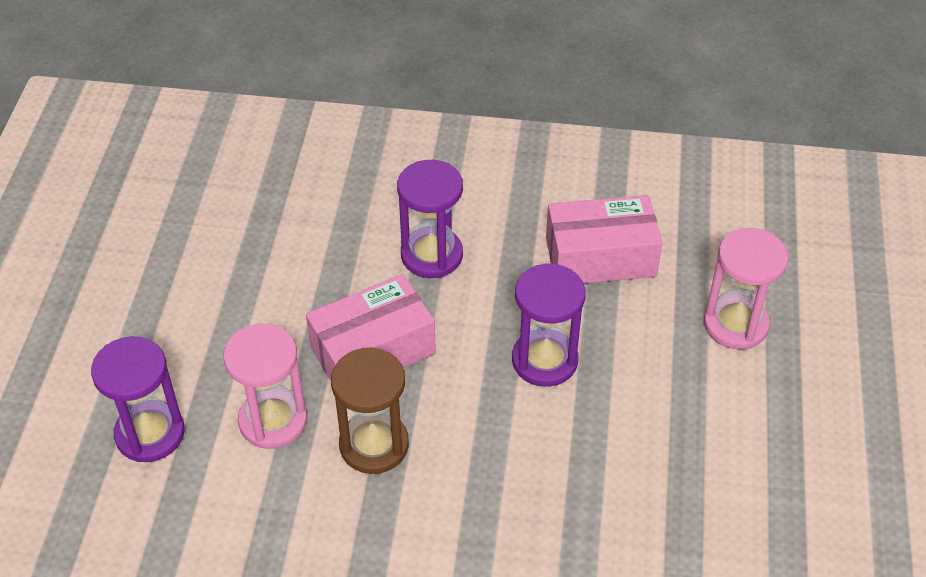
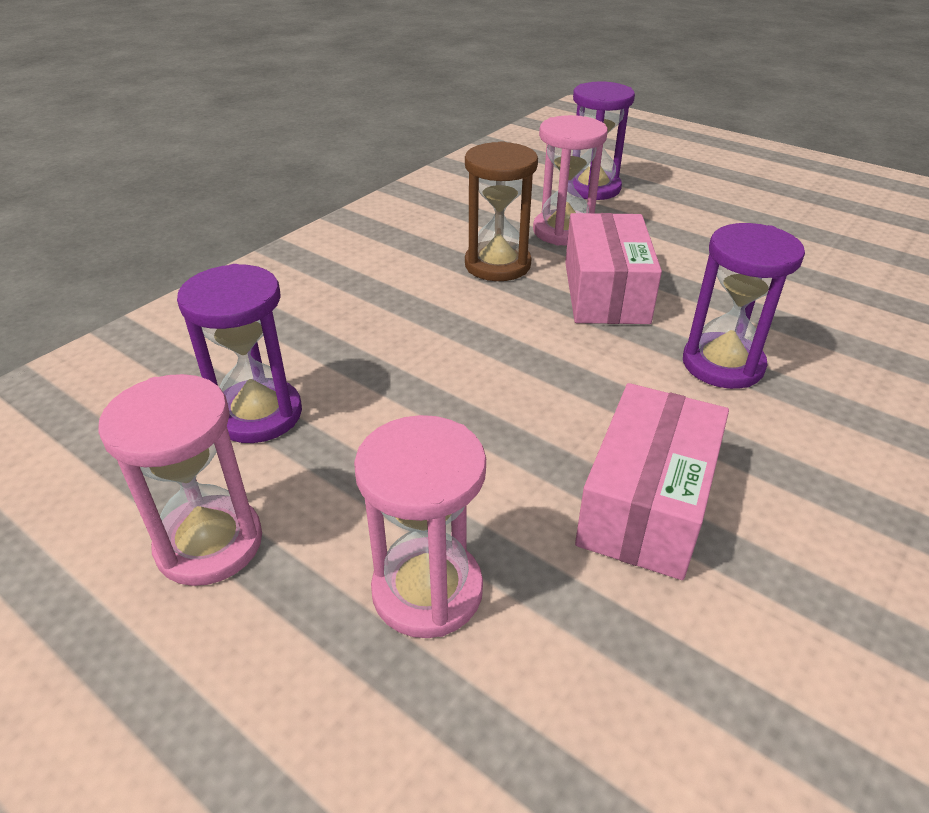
camera: 120 degrees right, 10 degrees down
purple hourglass [512,263,586,387] -> purple hourglass moved to [177,264,302,443]
none -> pink hourglass [98,374,262,586]

